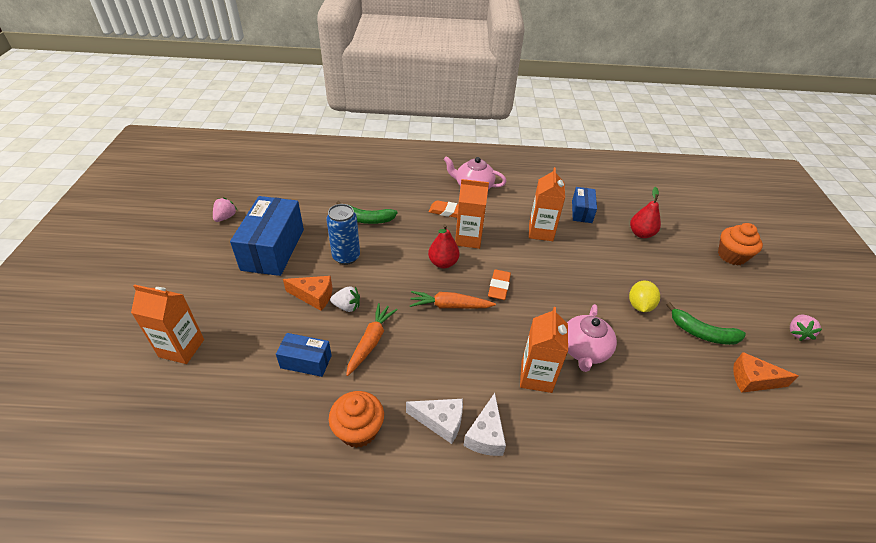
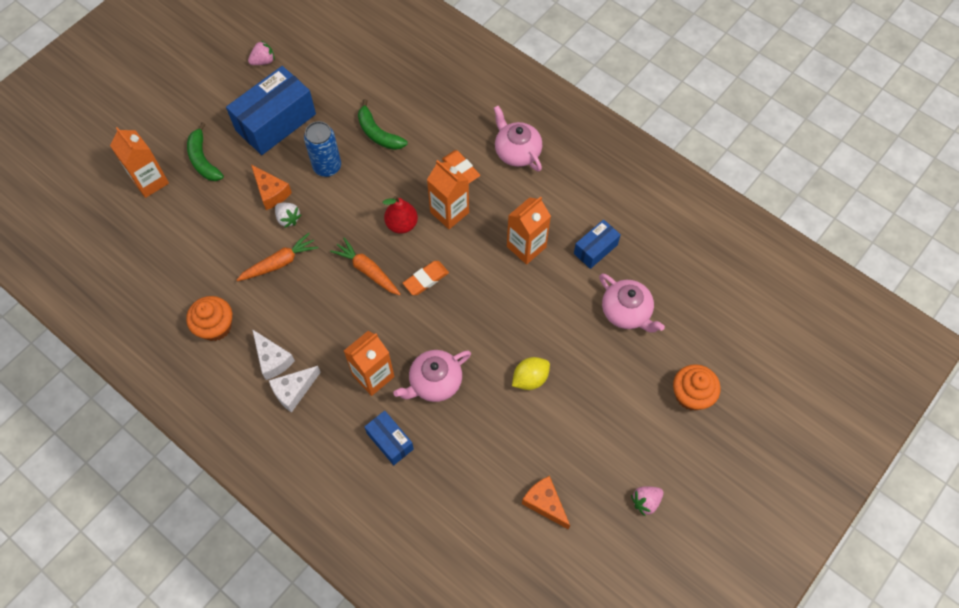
camera: 40 degrees right, 20 degrees up
blue box [276,333,332,377] -> blue box moved to [364,411,414,465]
red pear [630,187,661,238] -> pink teapot [599,273,665,333]
green banana [666,302,746,345] -> green banana moved to [187,122,224,181]

